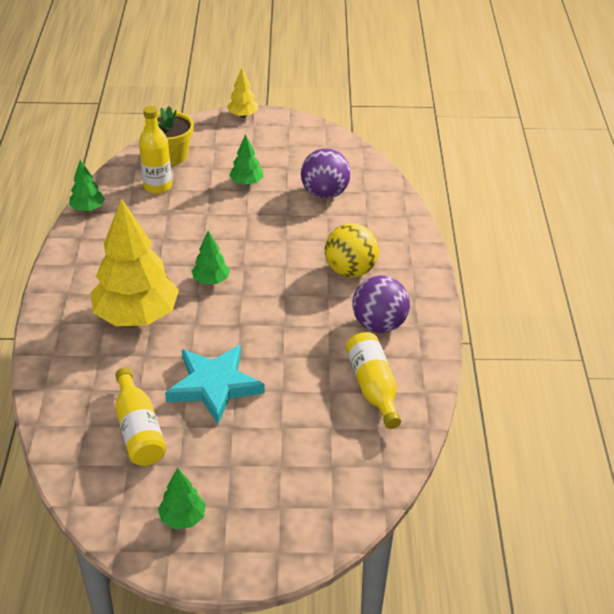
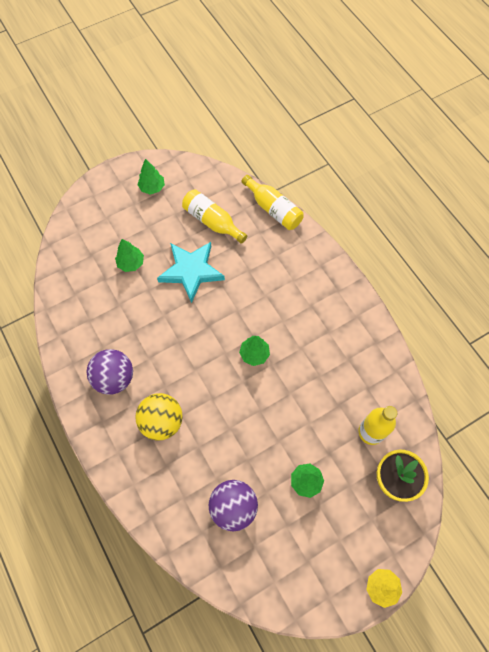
camera: 150 degrees right, 25 degrees up
green tree [69,160,105,212] -> green tree moved to [115,239,144,272]
yellow tree [90,198,179,326] -> none
yellow bottle [346,332,401,429] -> yellow bottle moved to [241,175,304,230]

